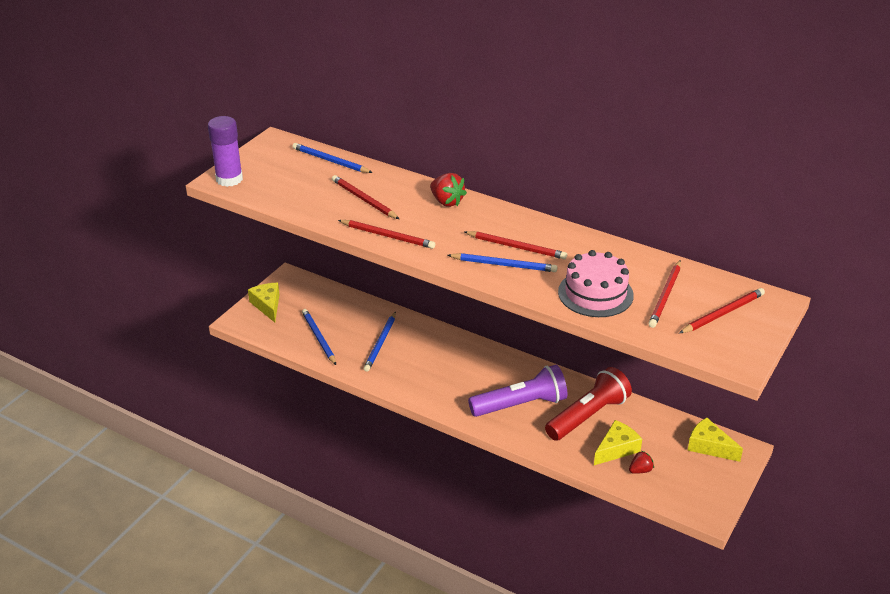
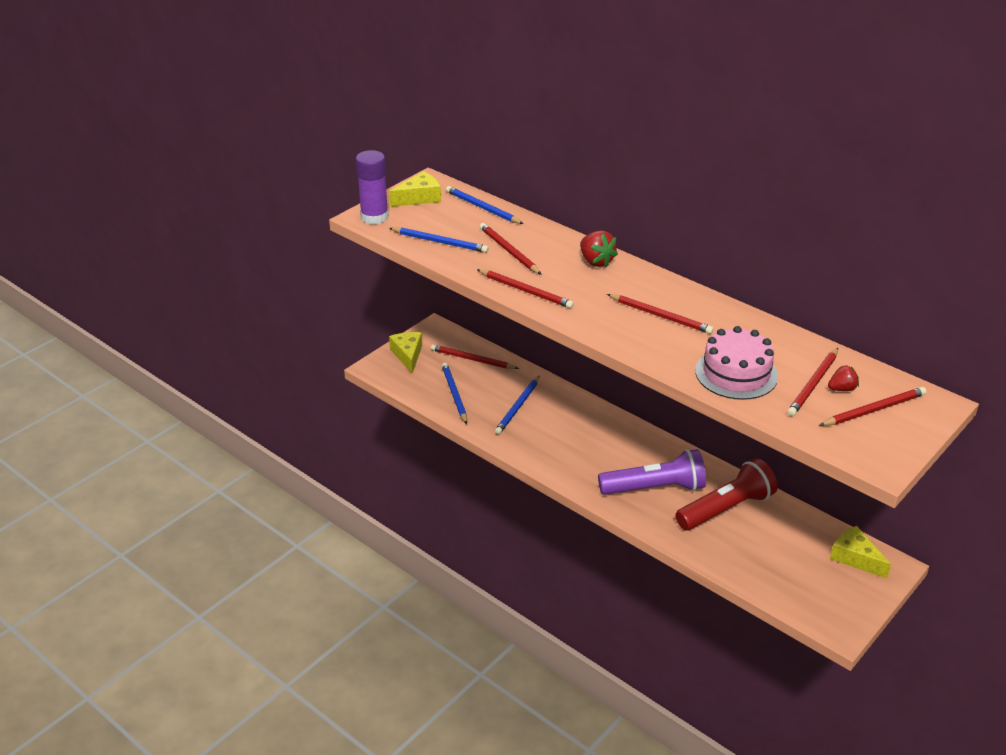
camera: 10 degrees right, 0 degrees up
blue pencil [448,253,557,272] -> blue pencil moved to [389,227,488,253]
yellow cheese [594,420,642,465] -> yellow cheese moved to [389,171,441,207]
red strawberry [629,450,654,474] -> red strawberry moved to [828,365,859,391]
none -> red pencil [431,344,519,369]

